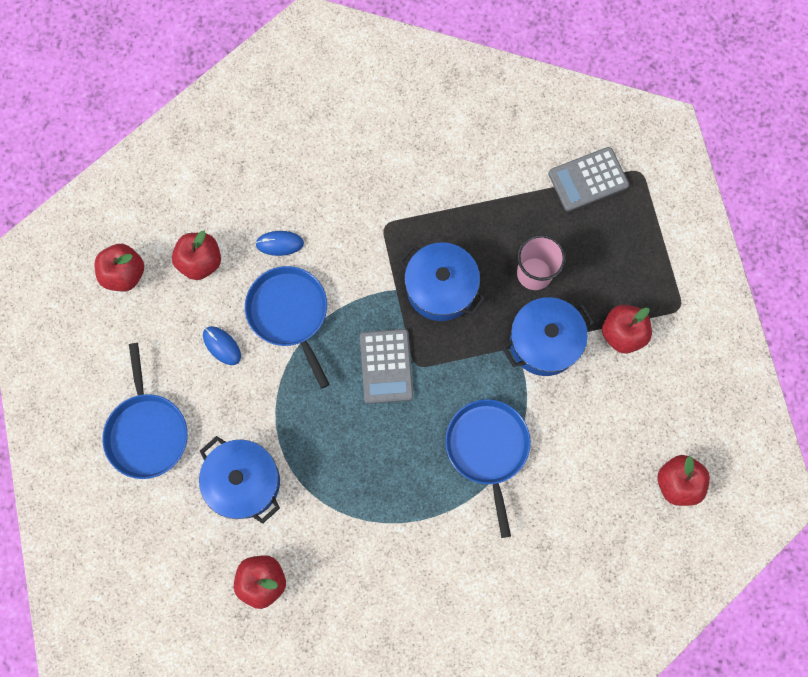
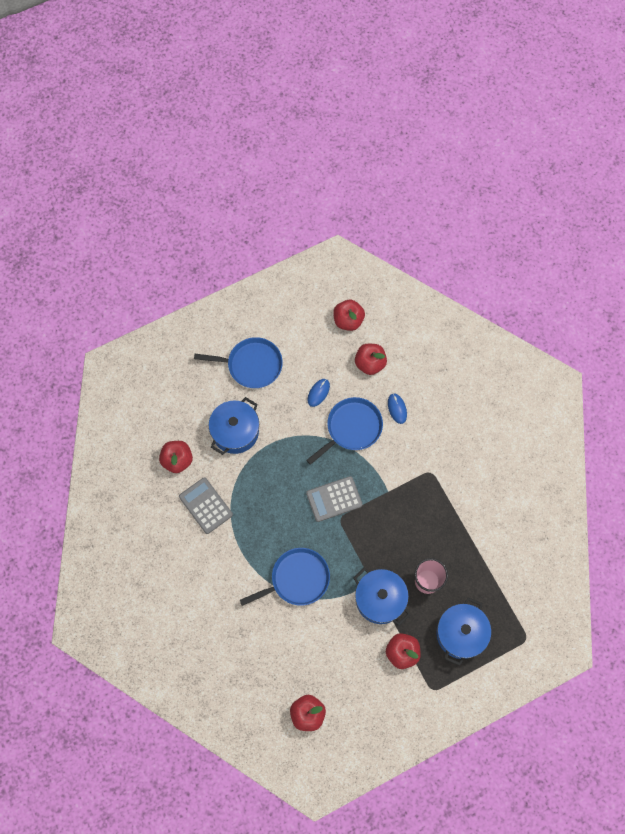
camera: 75 degrees right, 5 degrees down
blue pan [102,343,188,479] -> blue pan turned 150 degrees counterclockwise [194,337,283,388]
blue pot [399,242,486,321] -> blue pot moved to [436,597,491,666]
grey calculator [548,147,629,211] -> grey calculator moved to [179,477,233,534]

